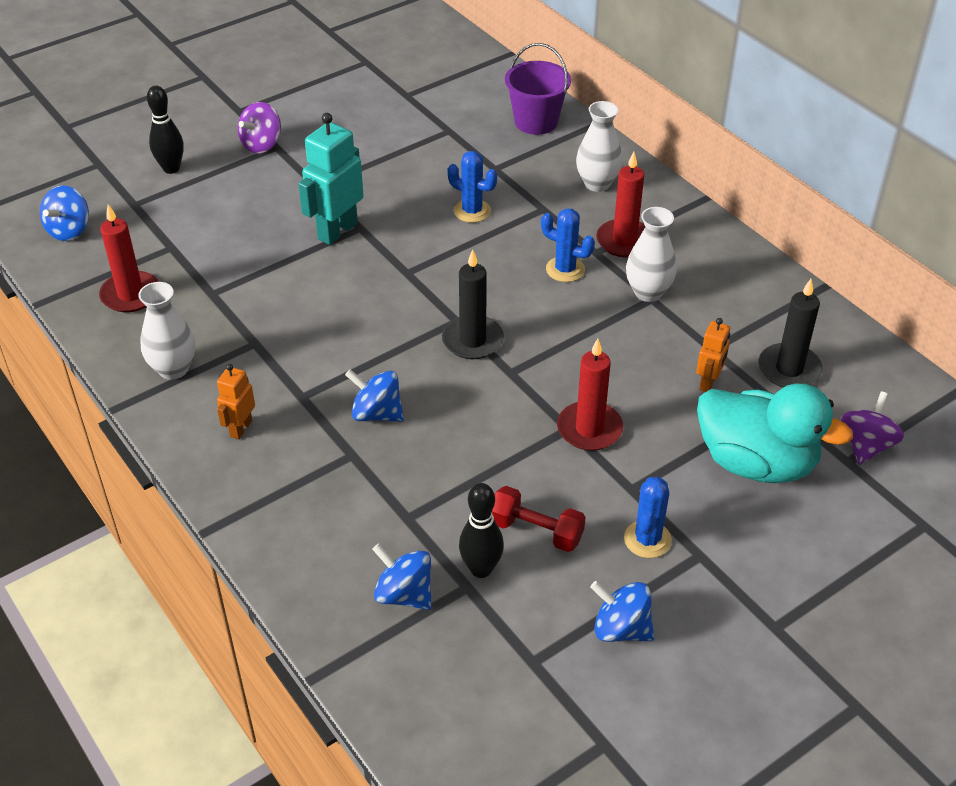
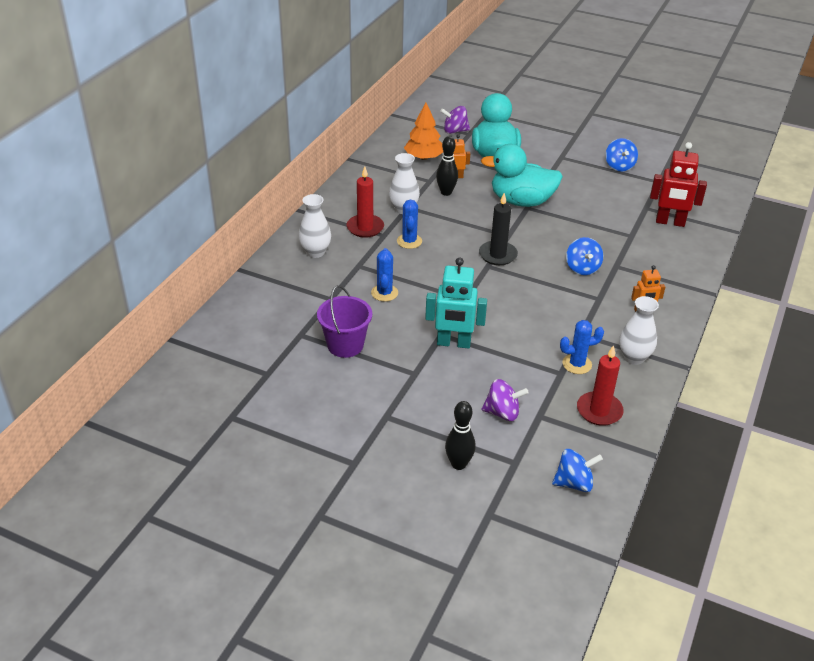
camera: 120 degrees left, 5 degrees down
purple spinning top [238,102,281,153] -> purple spinning top moved to [482,379,529,421]
blue spinning top [372,543,432,610] -> red robot [650,142,707,227]
black bowling pin [459,483,504,578] -> black bowling pin moved to [436,136,458,196]
red dumbbell [492,486,585,552] -> none
purple bucket [505,43,571,135] -> purple bucket moved to [317,285,372,358]
red candle [557,338,623,451] -> turquoise duck [481,144,563,207]
blue cactus [624,477,672,558] -> blue cactus moved to [560,320,604,374]
black candle [758,279,823,388] -> orange tree [404,103,443,160]

